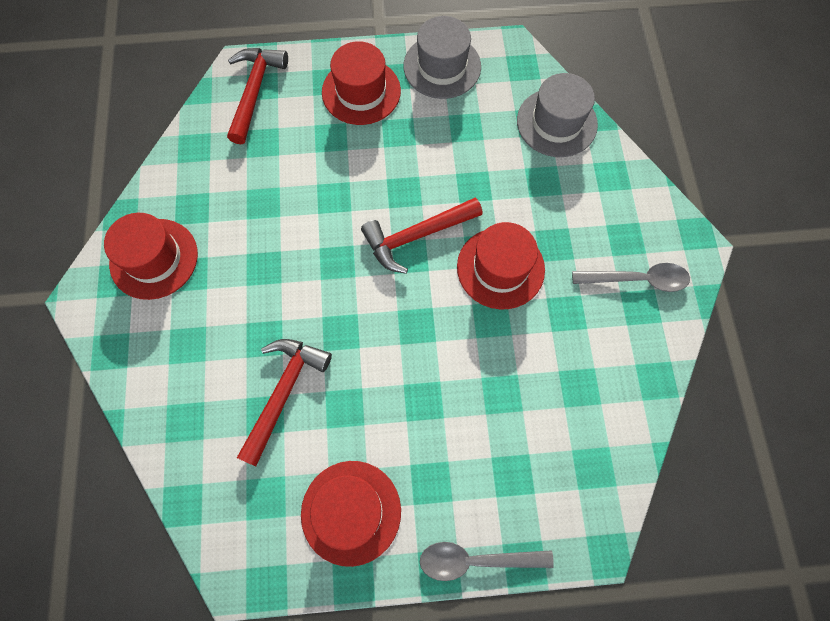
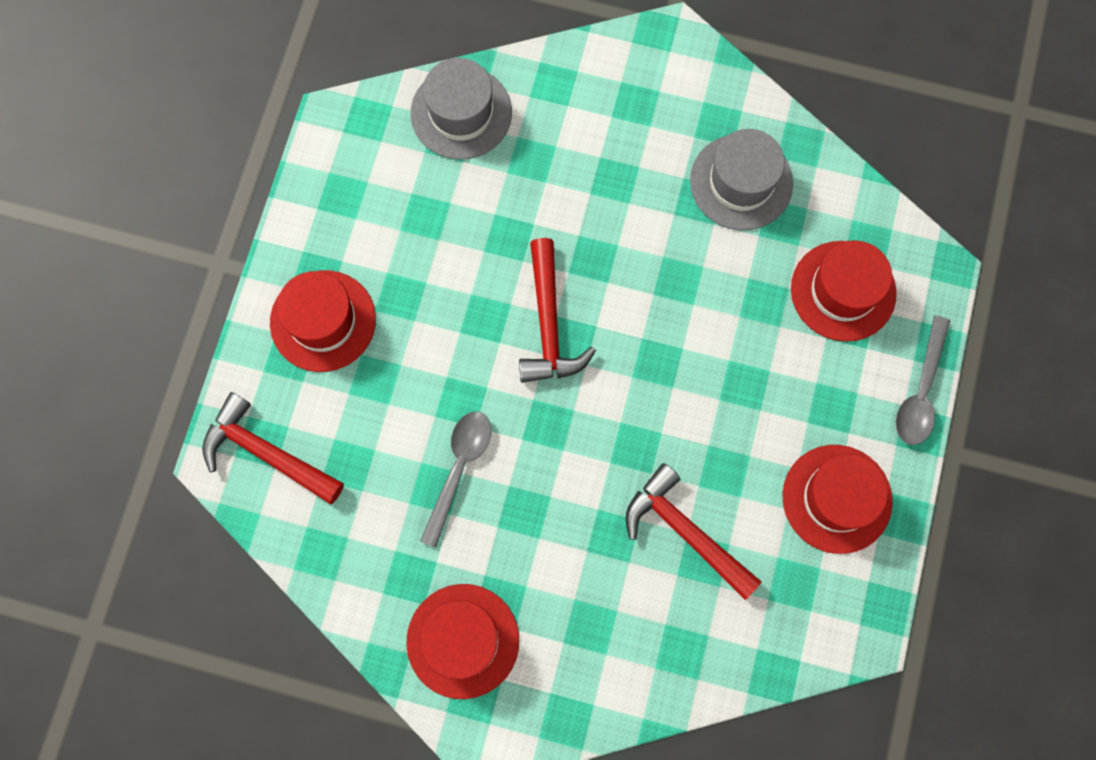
camera: 70 degrees left, 5 degrees up
grey hat [404,16,481,99] -> grey hat moved to [690,129,793,230]
red hat [457,222,545,309] -> red hat moved to [791,240,897,342]
grey spoon [572,263,690,292] -> grey spoon moved to [420,411,491,548]

